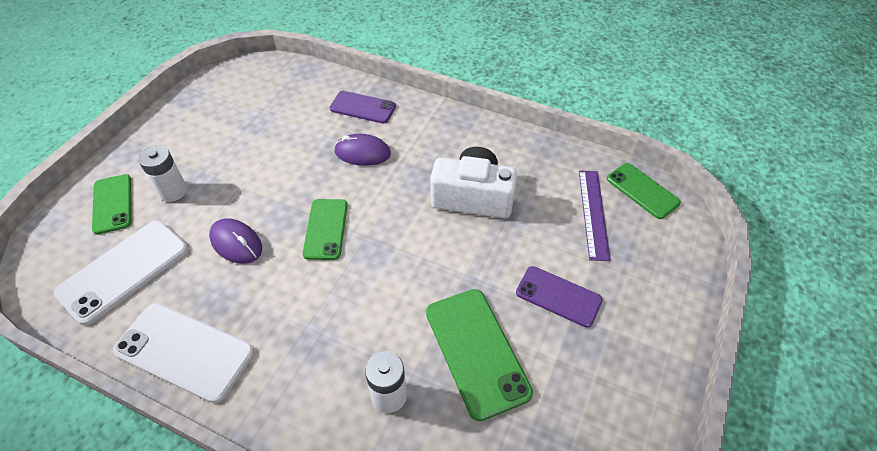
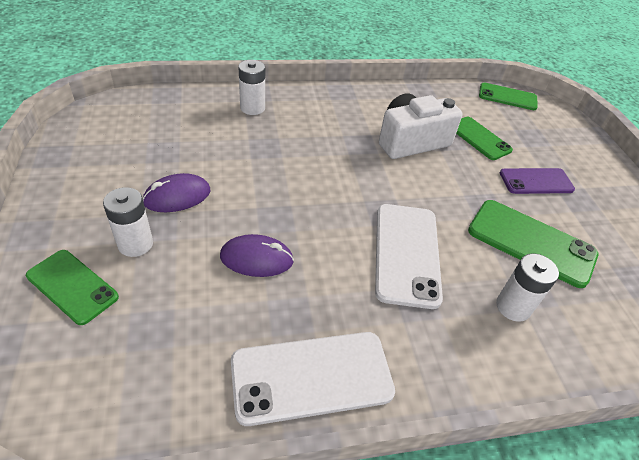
camera: 40 degrees left, 5 degrees down
white phone [54,220,188,325] -> white phone moved to [375,204,443,309]
green phone [303,199,348,260] -> green phone moved to [456,117,513,160]
purple phone [329,91,396,124] -> white battery [238,60,265,115]
purple mouse [334,134,391,166] -> purple mouse moved to [143,173,211,212]
purple ruler [579,170,611,261] -> none

